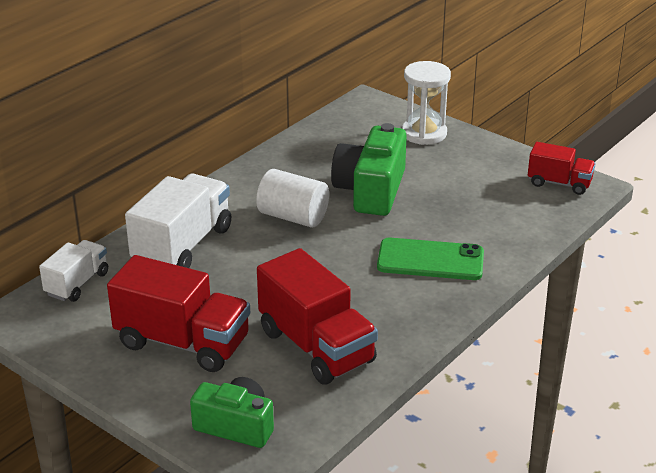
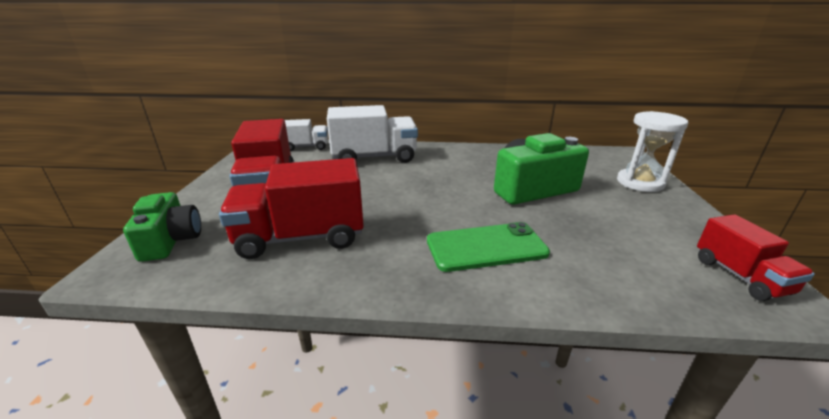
camera: 55 degrees right, 5 degrees down
white cylinder [256,169,329,228] -> none
red truck [257,248,378,385] -> red truck turned 60 degrees clockwise [219,158,364,259]
green phone [377,238,484,280] -> green phone turned 75 degrees counterclockwise [427,222,550,272]

